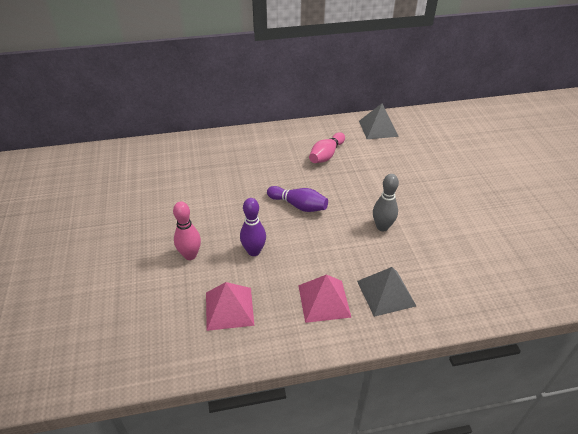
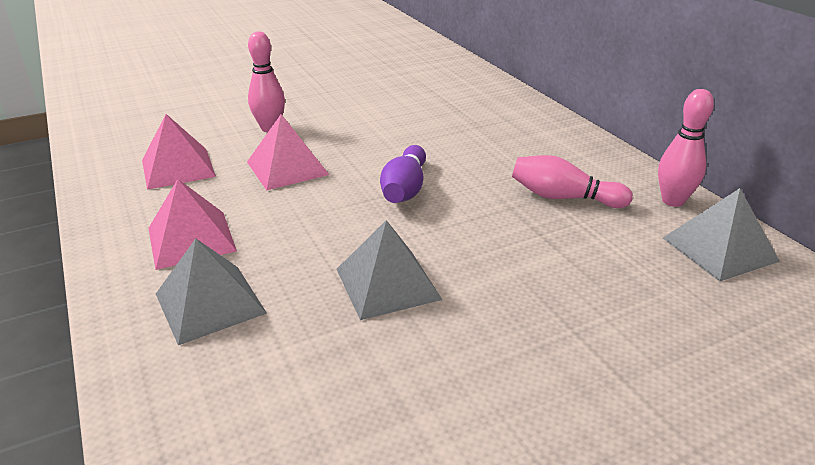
camera: 75 degrees right, 10 degrees down
purple bowling pin [240,198,266,256] -> pink pyramid [247,114,329,191]
grey bowling pin [373,174,399,231] -> grey pyramid [337,220,442,320]
none -> pink bowling pin [658,89,714,207]

